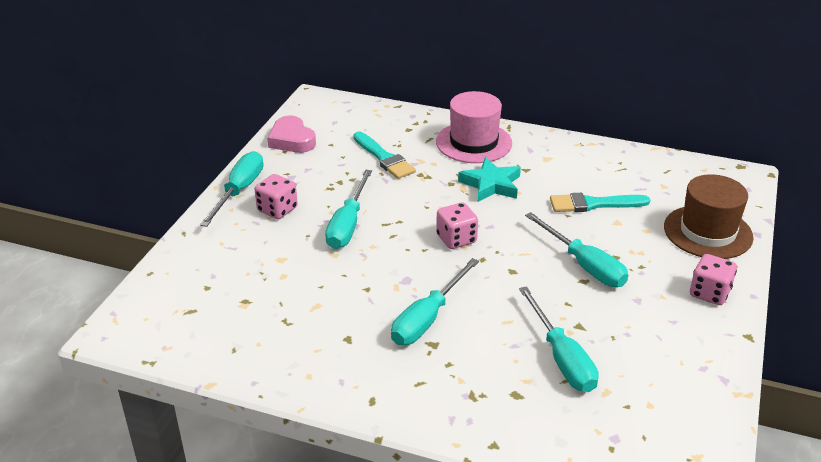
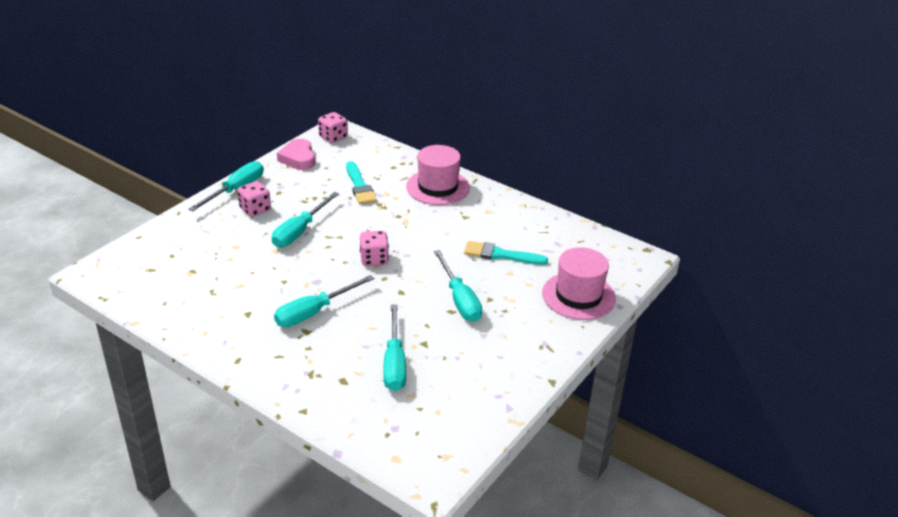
camera: 15 degrees right, 0 degrees up
turquoise star [458,157,521,202] -> none
brown hat [664,174,754,259] -> pink hat [542,247,616,320]
pink dice [690,254,737,305] -> pink dice moved to [318,112,348,143]

